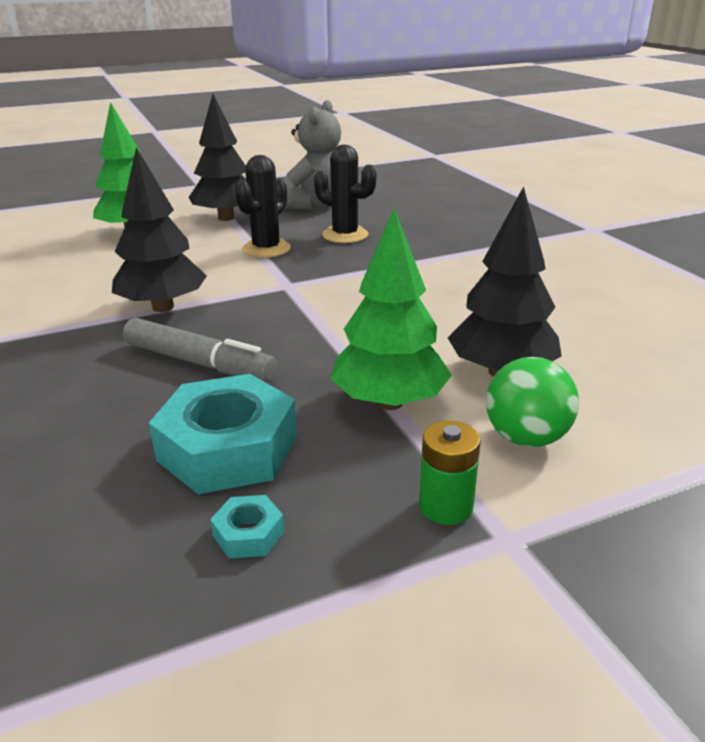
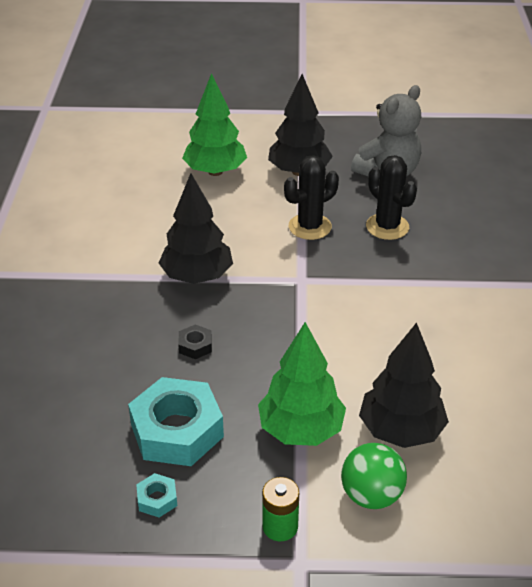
camera: 25 degrees right, 10 degrees up
grey marker [123,318,277,381] -> black nut [178,324,212,359]

